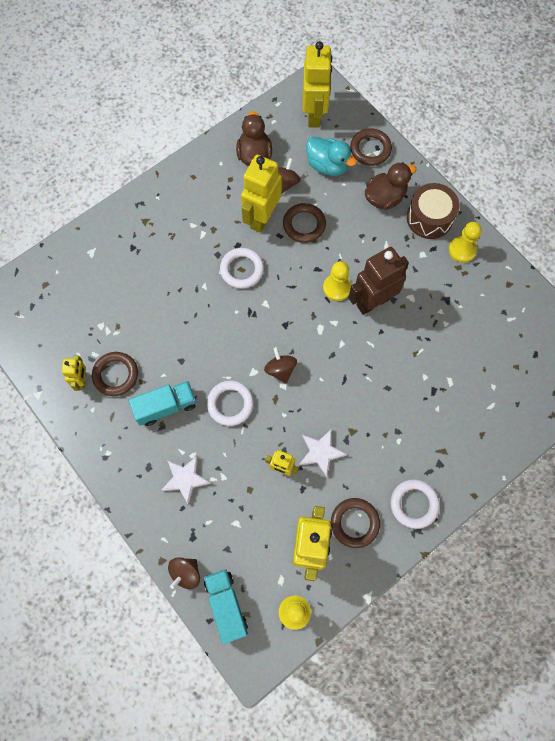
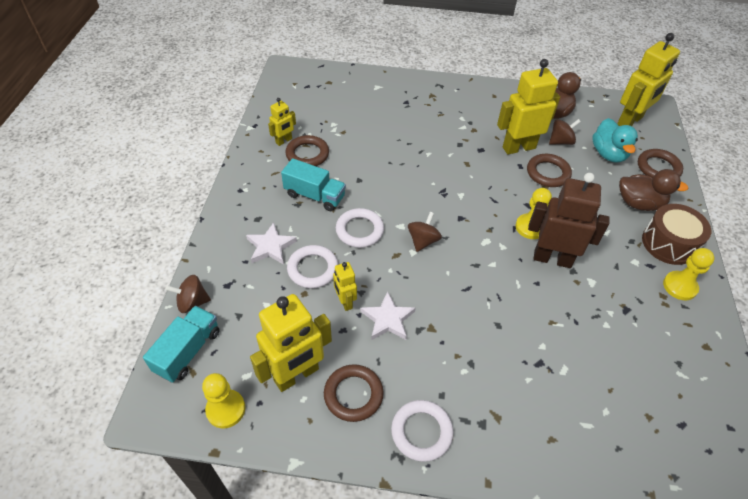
camera: 45 degrees right, 20 degrees down
white ring [220,248,264,289] -> white ring moved to [287,245,338,288]

